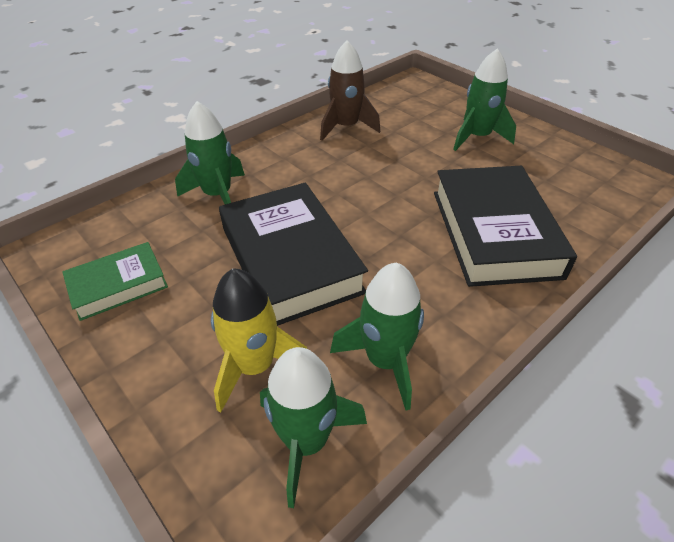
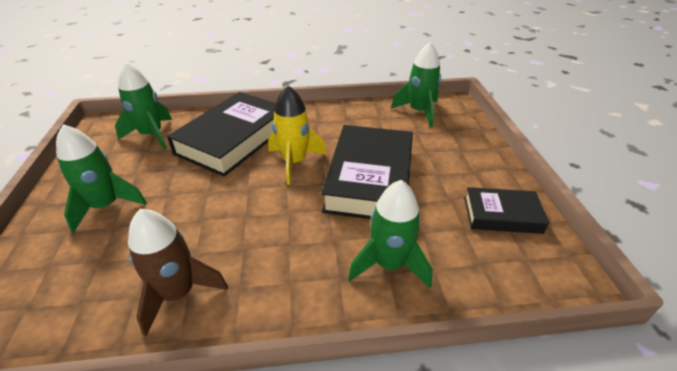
camera: 145 degrees left, 5 degrees down
green book [62,242,168,321] -> black book [464,187,549,234]
yellow rocket [211,268,307,413] -> yellow rocket moved to [268,85,327,185]
green rocket [330,262,424,411] -> green rocket moved to [115,62,172,149]

